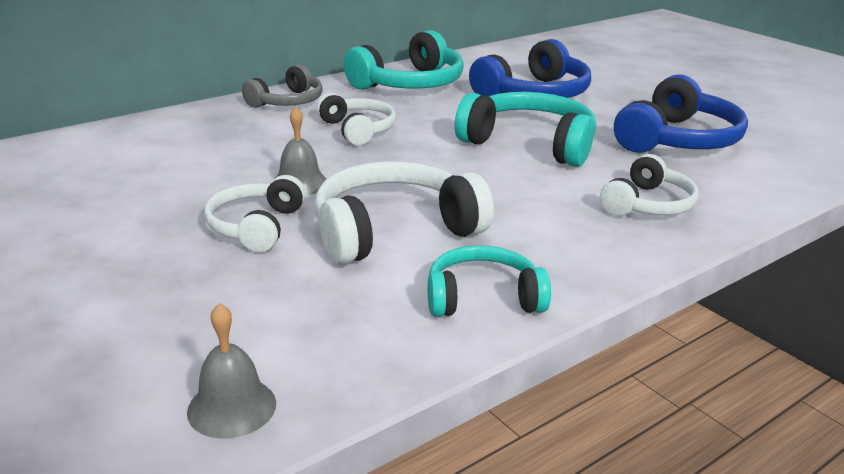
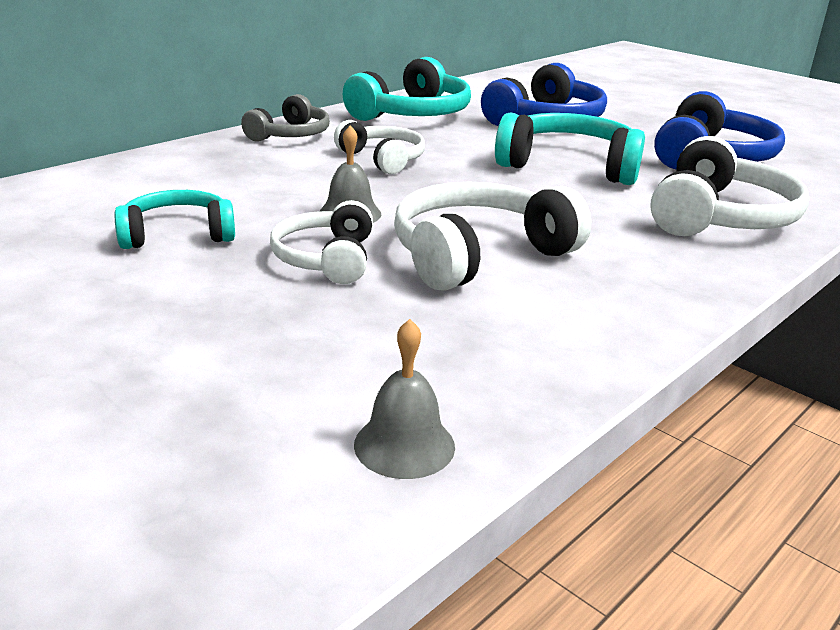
camera: 10 degrees left, 0 degrees up
turquoise headphones [427,245,551,317] -> turquoise headphones moved to [114,190,235,249]
white headphones [600,154,699,216] -> white headphones [650,136,810,236], size x1.60

